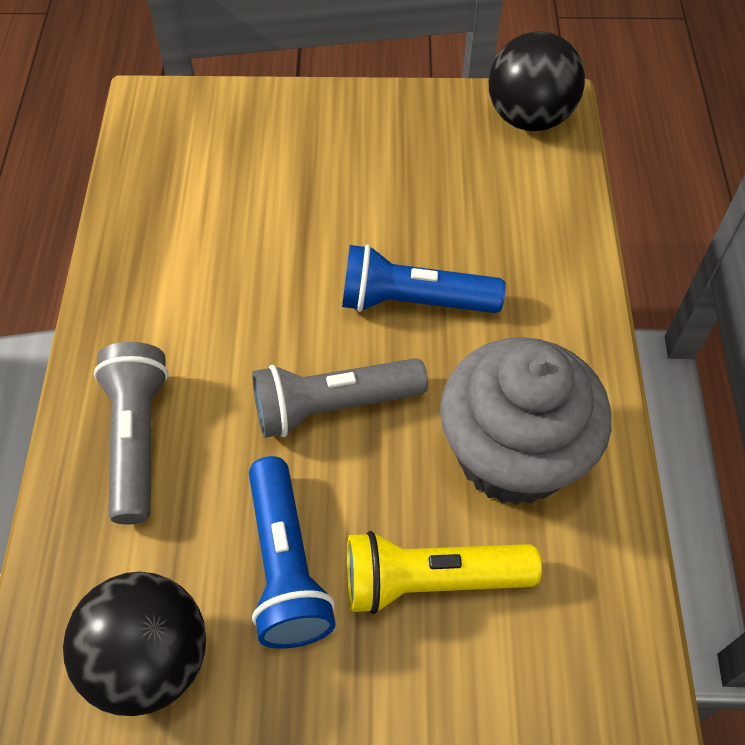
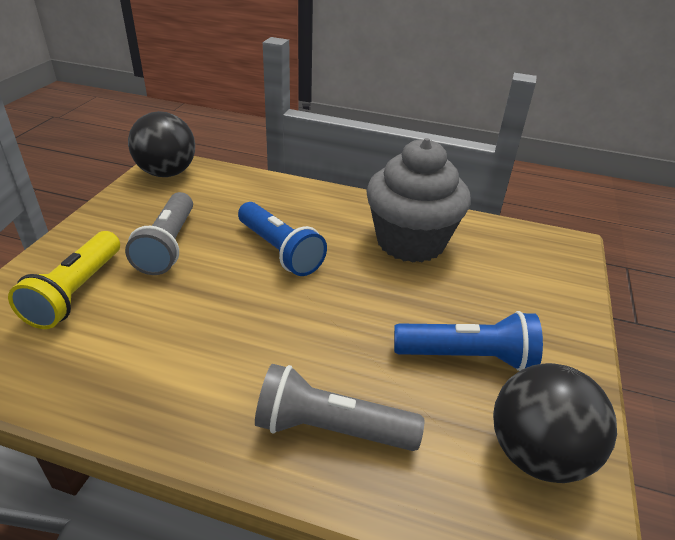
camera: 75 degrees left, 20 degrees down
grey flashlight [252,358,428,438] -> grey flashlight moved to [125,192,193,275]
blue flashlight [342,244,506,313] -> blue flashlight turned 60 degrees counterclockwise [238,202,327,276]
yellow flashlight [347,531,542,614] -> yellow flashlight moved to [8,231,120,329]

